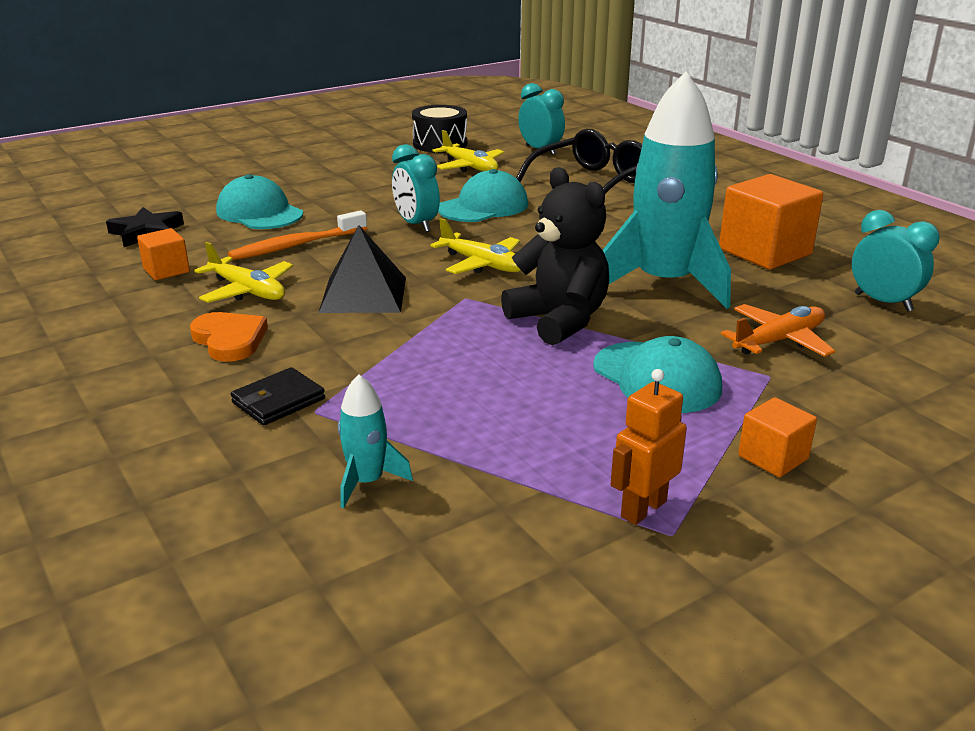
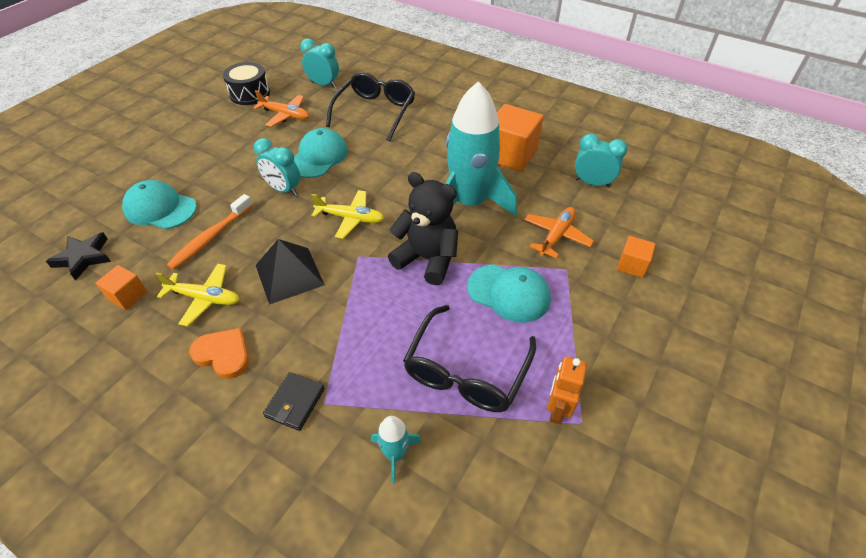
camera: 25 degrees left, 20 degrees up
yellow plane [432,130,504,172] -> orange plane [253,90,309,127]
orange cube [738,397,817,477] -> orange cube moved to [617,236,656,278]
none -> black glasses [403,305,536,412]

